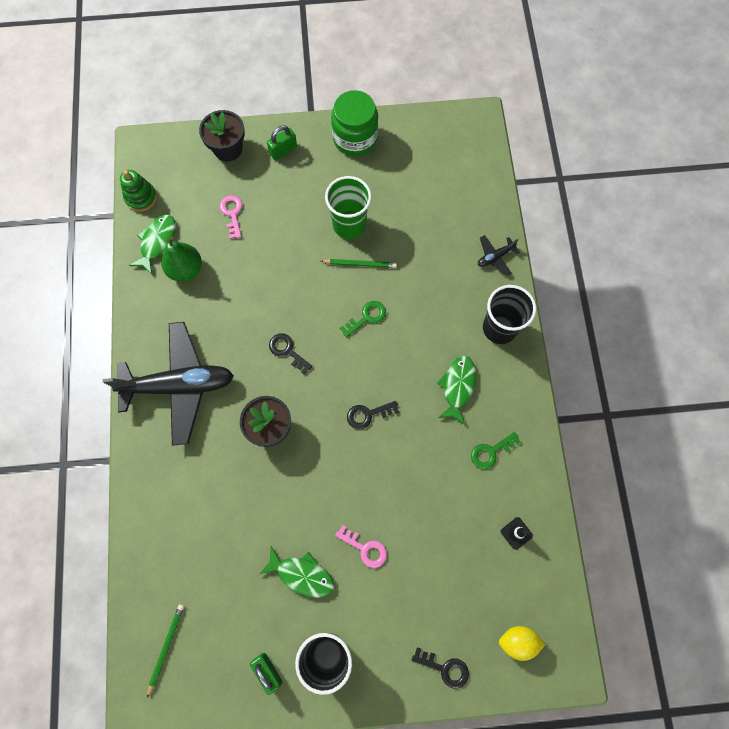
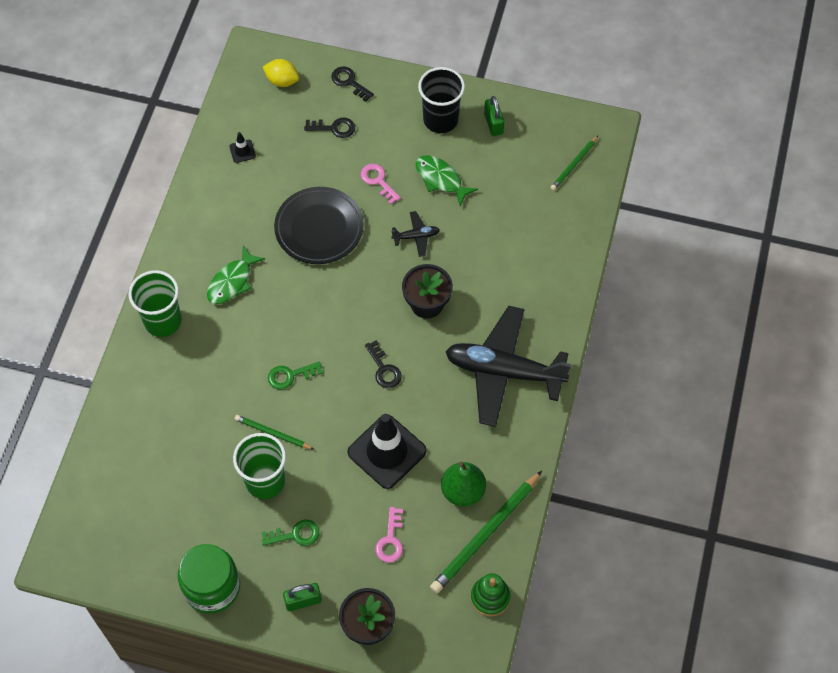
camera: 160 degrees left, 10 degrees down
green fish [129,215,175,274] -> green pencil [430,471,542,593]
black key [347,401,399,429] -> black key moved to [304,118,355,138]
green key [471,432,521,469] -> green key moved to [262,520,319,546]
black plane [478,235,520,276] -> black plane moved to [391,211,440,257]
black cup [483,285,536,344] -> green cup [129,270,181,337]
none -> black plate [274,187,364,264]
none -> black traffic cone [347,414,427,489]

